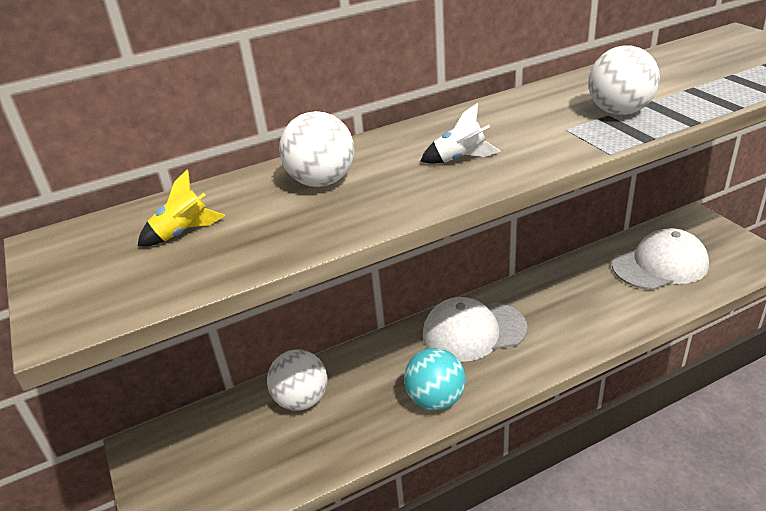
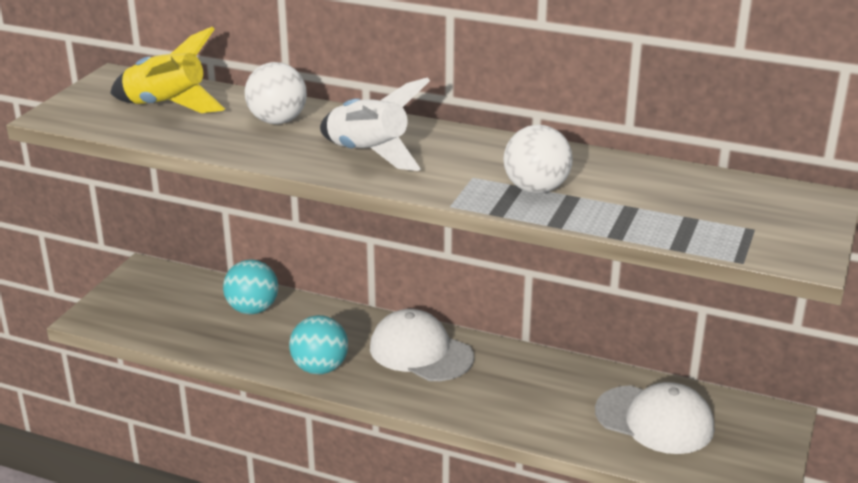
camera: 45 degrees right, 5 degrees down
yellow rocket [138,169,225,246] -> yellow rocket [110,27,225,113], size x1.91
white ball [267,350,328,411] -> turquoise ball [223,260,278,314]
white rocket [420,103,501,164] -> white rocket [320,78,430,171], size x1.91

